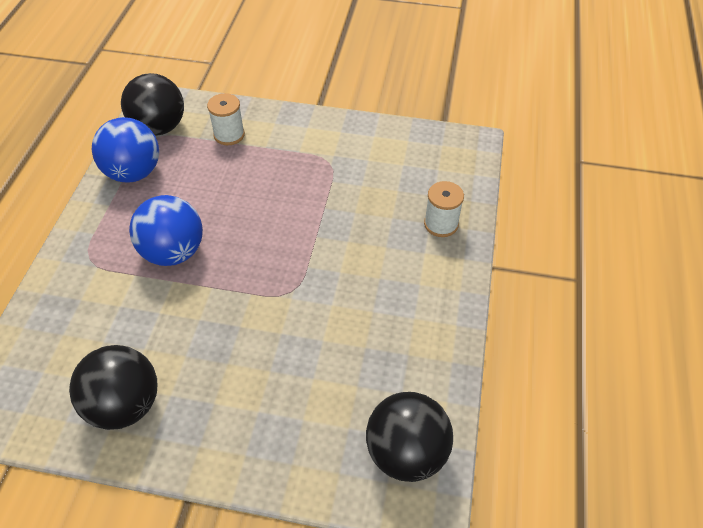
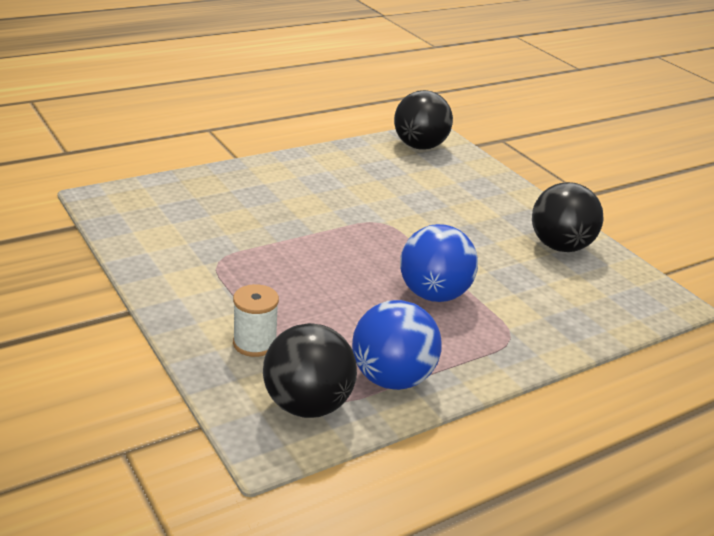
camera: 135 degrees left, 20 degrees down
white spool [424,181,464,237] -> none

